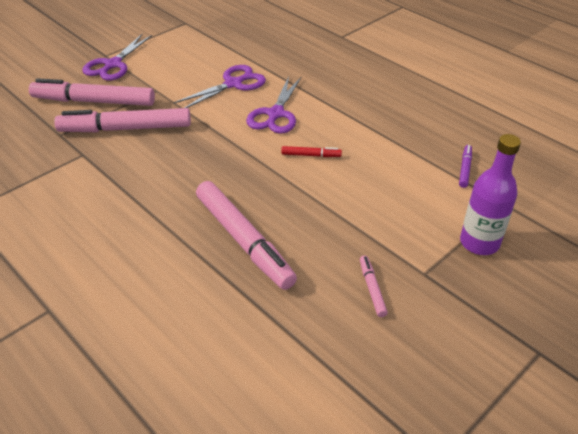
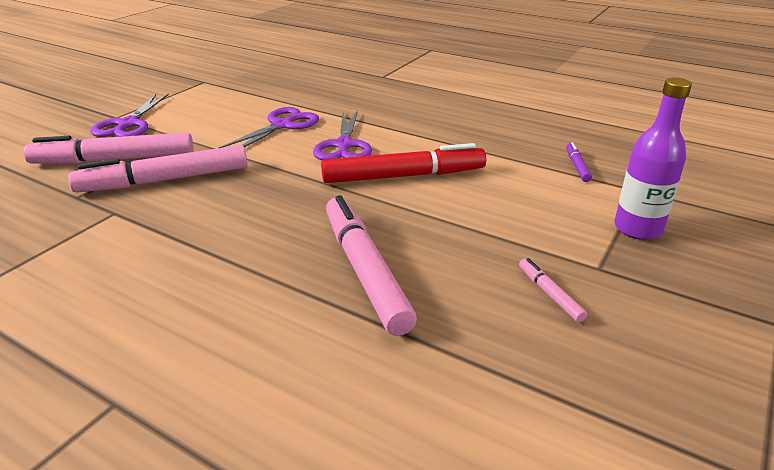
camera: 15 degrees left, 10 degrees down
pink marker [196,181,297,290] -> pink marker turned 150 degrees counterclockwise [326,195,417,336]
red marker [281,146,342,157] -> red marker [321,143,486,183], size x2.30

